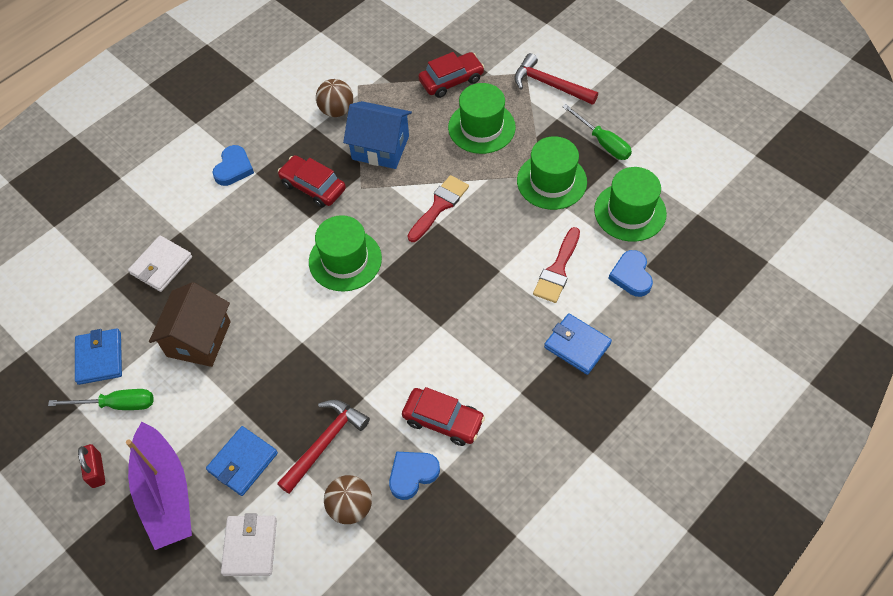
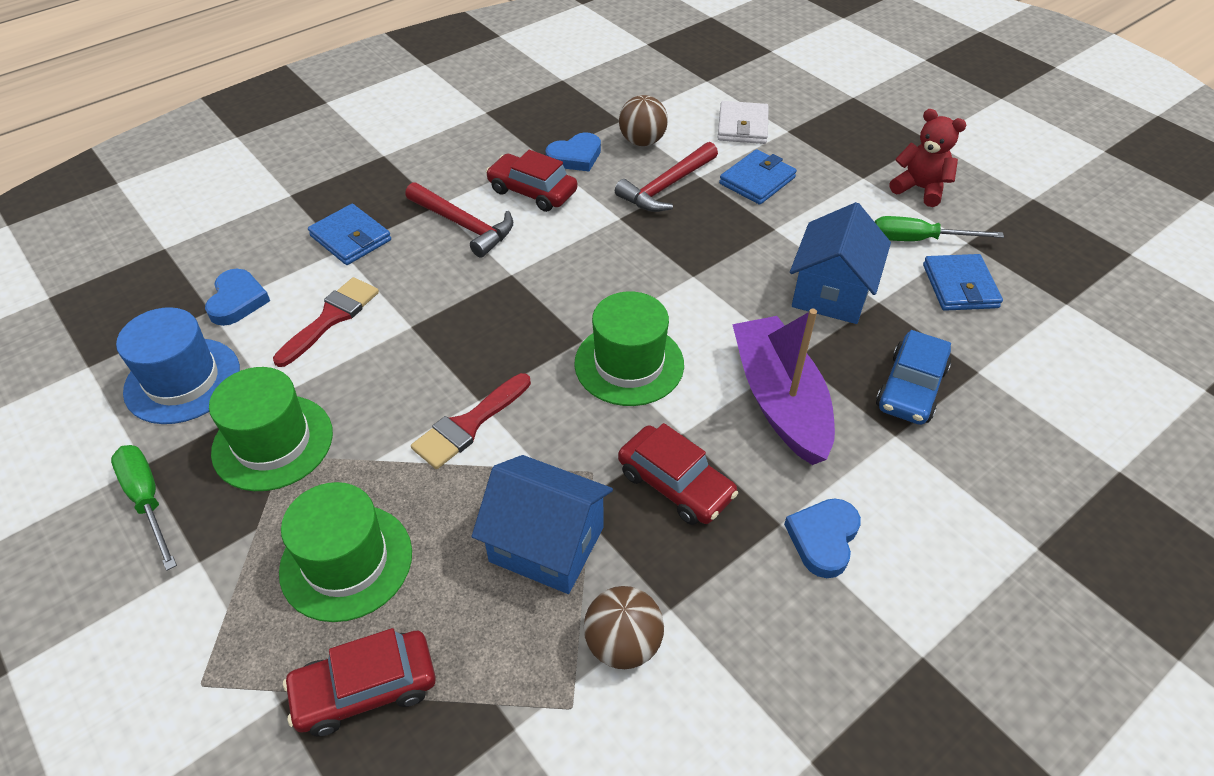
camera: 175 degrees left, 10 degrees down
red padlock [78,444,105,488] -> red teddy bear [890,109,966,207]
purple boat [126,422,192,550] -> purple boat moved to [732,309,835,465]
white wallet [128,236,192,292] -> blue car [876,330,951,425]
brown house [149,282,231,367] -> blue house [790,202,891,324]
red hammer [514,53,598,105] -> red hammer moved to [405,182,513,258]
green hat [594,167,667,242] -> blue hat [116,307,240,424]

